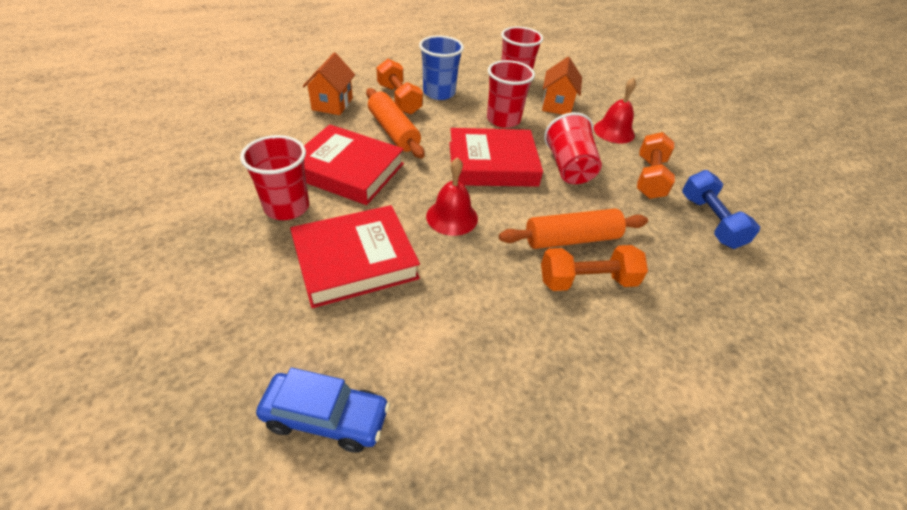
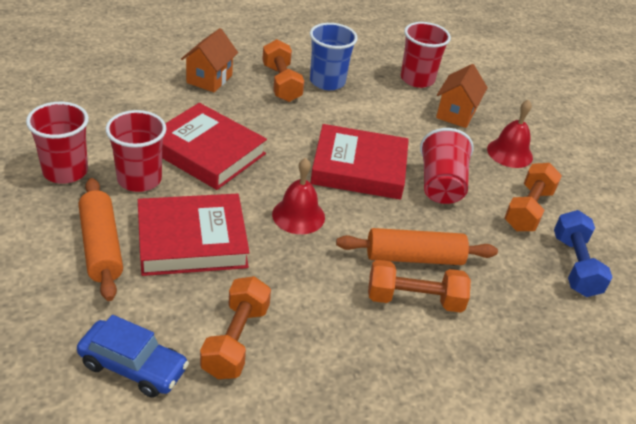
camera: 10 degrees right, 5 degrees down
orange rolling pin [366,88,425,158] -> orange rolling pin moved to [79,178,123,301]
red cup [487,60,535,128] -> red cup moved to [26,102,89,184]
none -> orange dumbbell [200,276,271,379]

